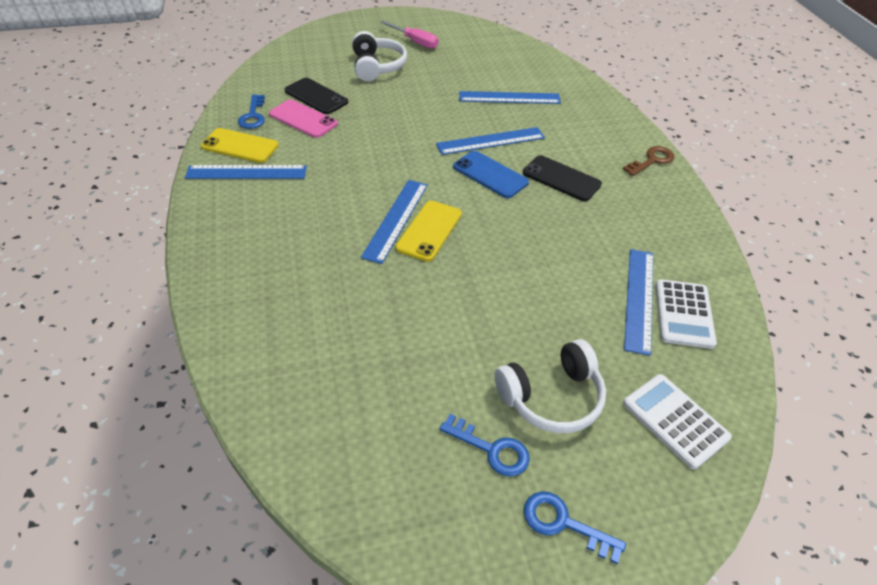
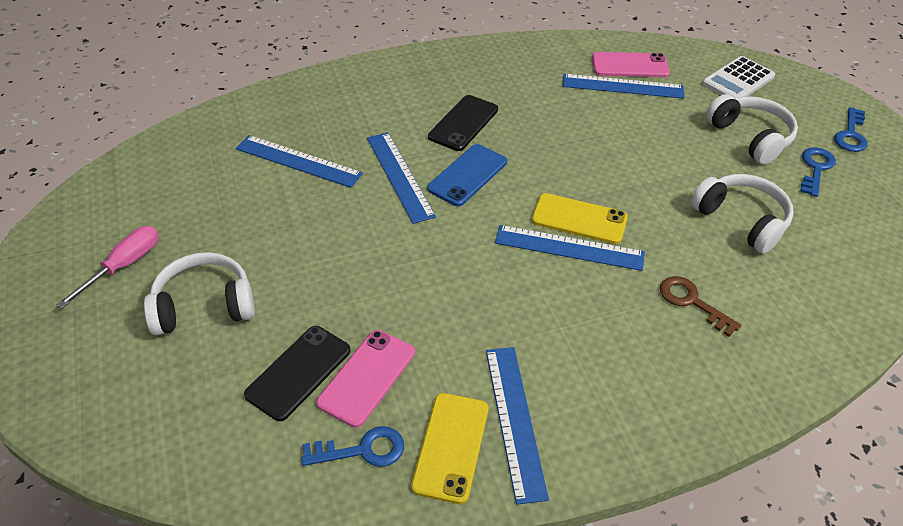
camera: 95 degrees left, 0 degrees up
blue ruler [459,91,561,104] -> blue ruler turned 60 degrees counterclockwise [236,135,363,188]
brown key [623,146,674,176] -> brown key moved to [660,276,742,337]
white calculator [656,279,717,349] -> pink phone [592,52,670,77]
none -> white headphones [691,174,794,254]

